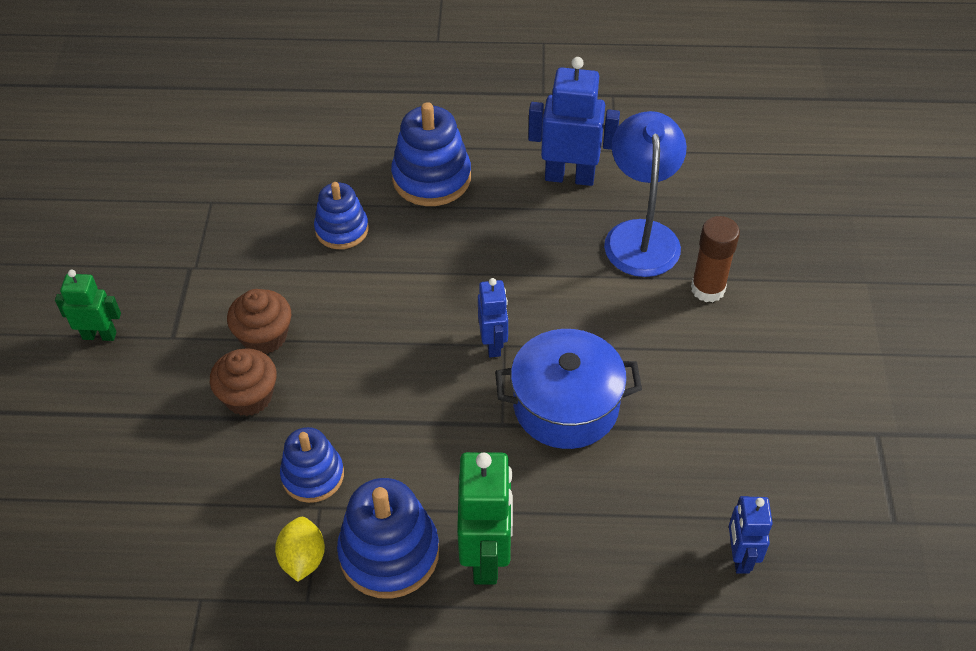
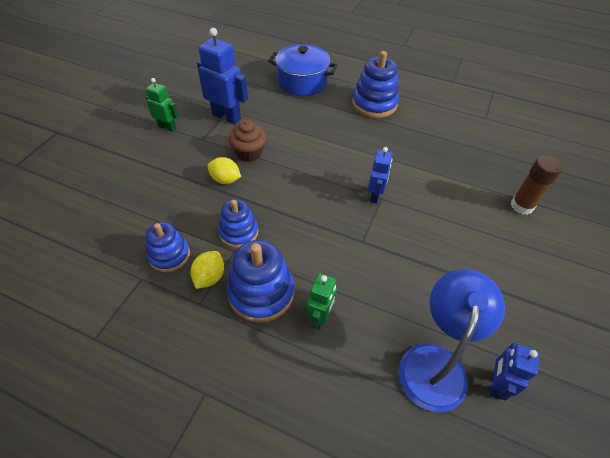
camera: 20 degrees right, 0 degrees up
brown cupcake [210,348,277,416] -> yellow lemon [208,157,241,184]
blue stacking toy [314,182,369,249] -> blue stacking toy moved to [145,222,190,272]
green robot [457,452,513,585] -> green robot [306,273,337,329], size x0.60
blue pot [495,329,642,449] -> blue pot moved to [268,44,338,96]
blue robot [528,57,620,186] -> blue robot moved to [197,28,248,124]
blue lamp [604,111,687,277] -> blue lamp moved to [398,269,505,412]

